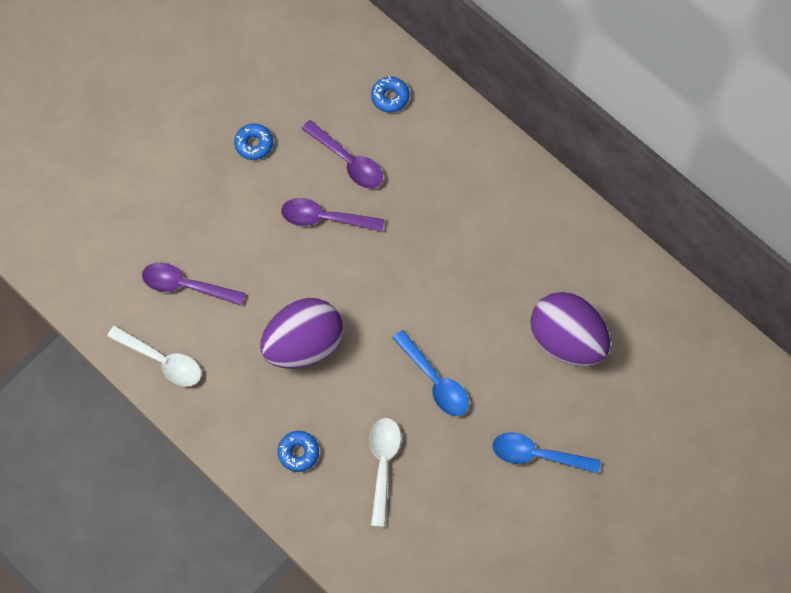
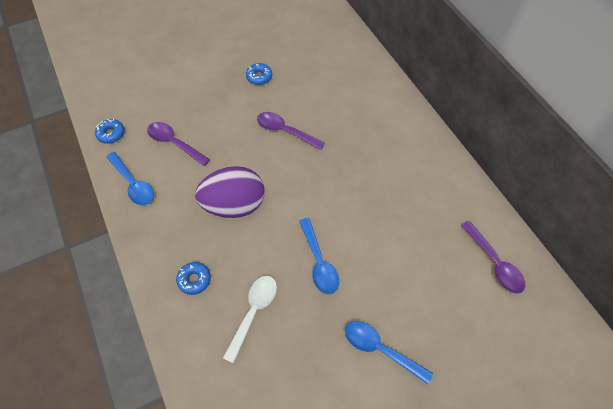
camera: 20 degrees right, 10 degrees down
white spoon [107,325,201,387] -> blue spoon [106,152,154,205]
purple spoon [301,120,383,189] -> purple spoon moved to [461,221,525,294]
blue donut [371,76,409,113] -> blue donut moved to [95,119,125,144]
purple egg [530,292,611,366] -> none

